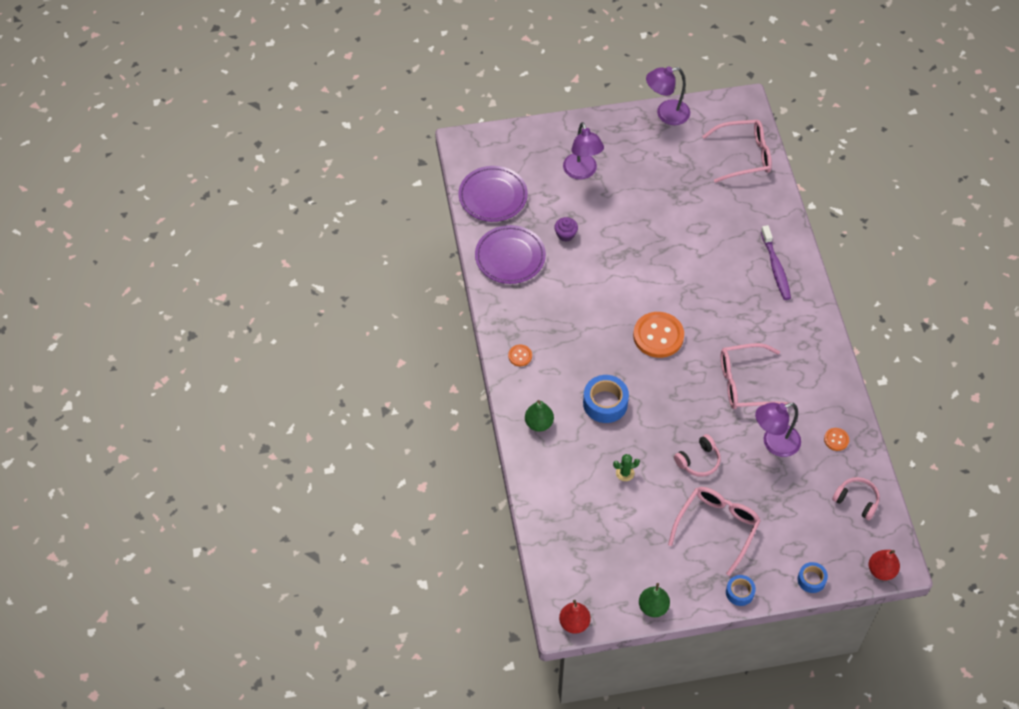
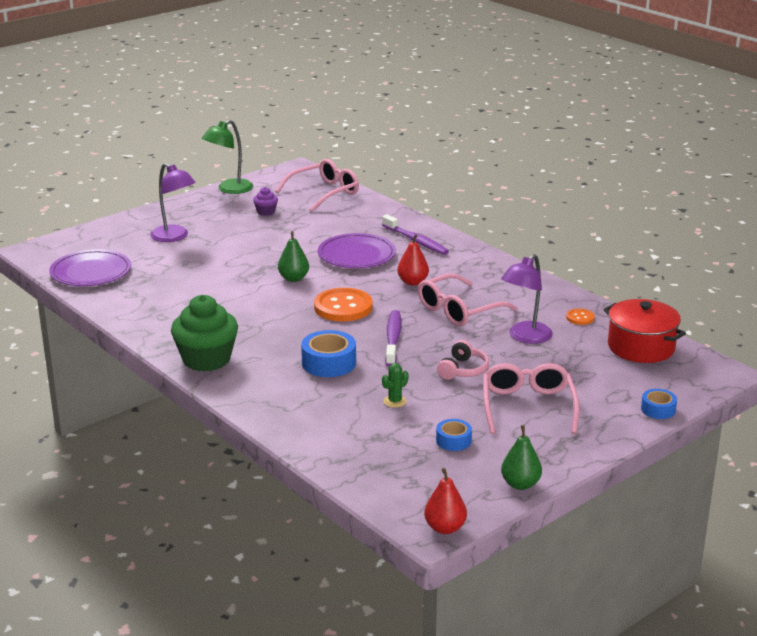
camera: 30 degrees left, 30 degrees down
purple plate [475,225,546,284] -> purple plate moved to [318,233,396,268]
orange button [508,345,532,366] -> green cupcake [171,295,238,372]
green pear [525,400,554,431] -> green pear moved to [278,231,309,282]
purple cupcake [554,217,578,242] -> purple cupcake moved to [253,187,278,216]
purple lamp [646,67,690,125] -> green lamp [202,120,253,194]
blue tape [726,575,756,606] -> blue tape moved to [436,419,472,451]
pink headphones [832,477,880,520] -> red pot [603,299,686,363]
red pear [869,550,900,580] -> red pear moved to [397,234,429,285]
none -> purple toothbrush [385,310,401,367]

